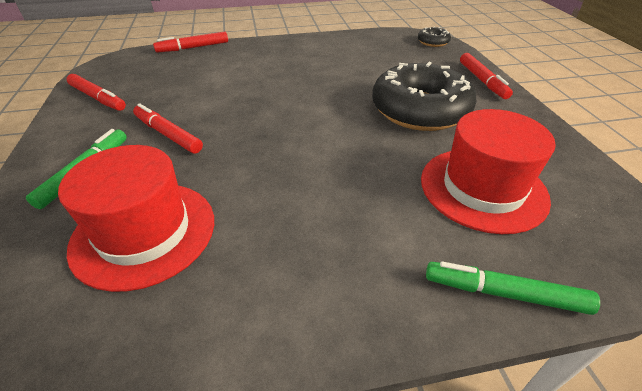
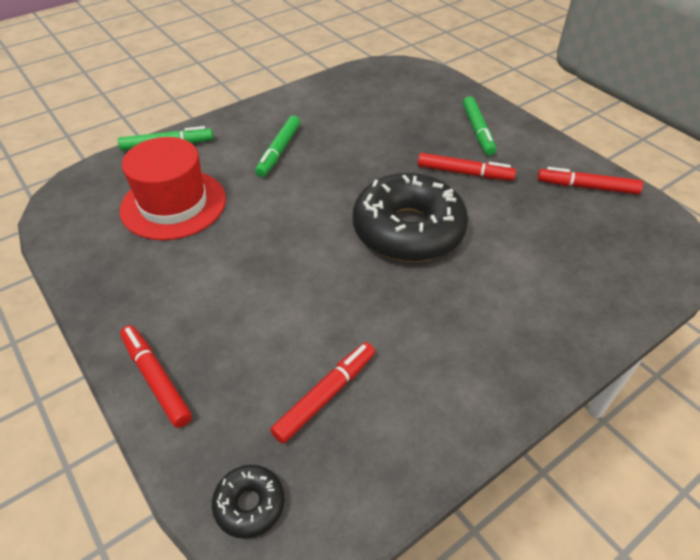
camera: 155 degrees right, 5 degrees up
red hat [58,145,214,292] -> none
red marker [153,32,228,53] -> red marker moved to [270,342,375,444]
black donut [372,62,477,131] -> black donut moved to [353,173,468,262]
none -> green marker [255,116,300,177]

